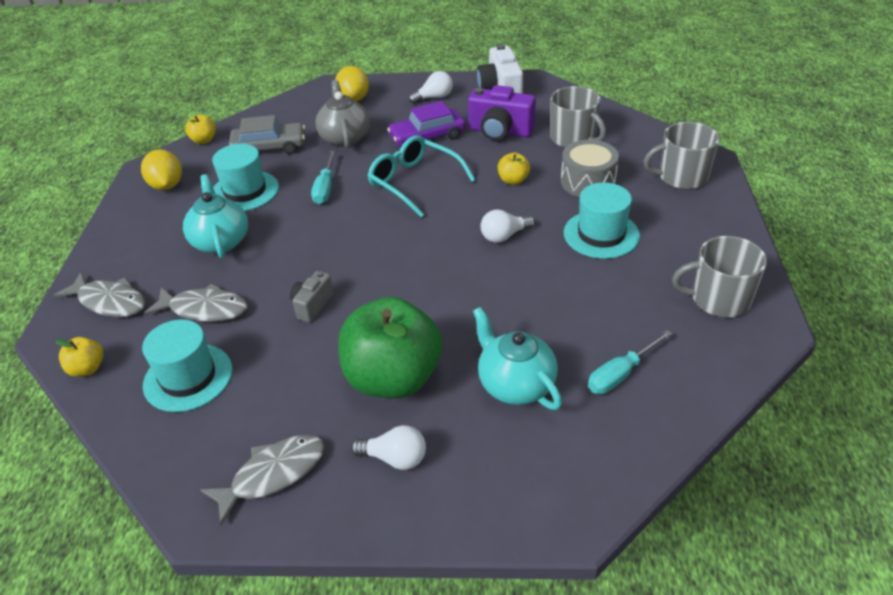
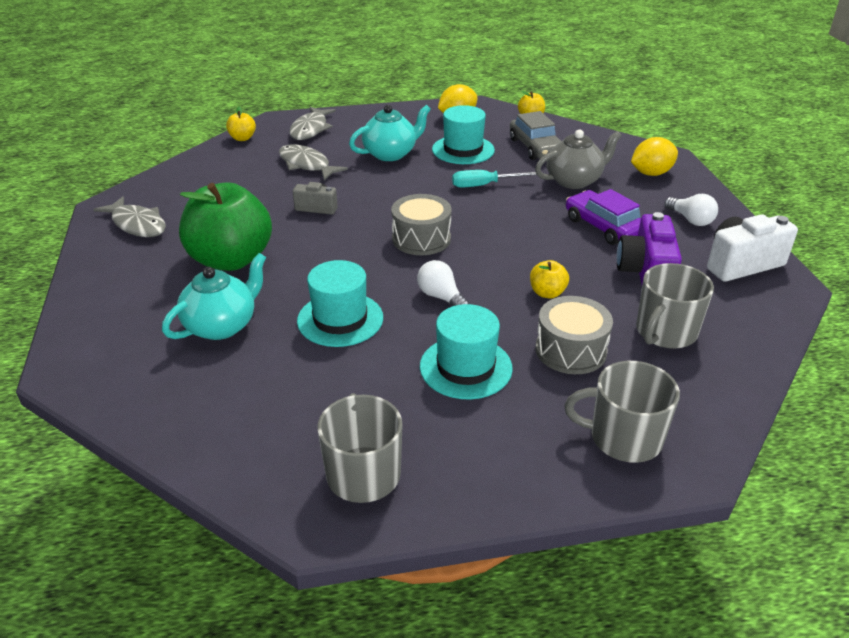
camera: 75 degrees right, 5 degrees down
turquoise hat [142,319,233,412] -> turquoise hat moved to [297,260,383,347]
grey fish [144,284,248,322] -> grey fish turned 135 degrees clockwise [279,144,348,181]
white light bulb [351,425,426,470] -> none
turquoise glasses [367,135,475,218] -> none
turquoise screwdriver [588,330,673,394] -> none
grey mug [644,122,720,190] -> grey mug turned 60 degrees counterclockwise [564,361,680,463]
none -> grey drum [391,194,452,255]

